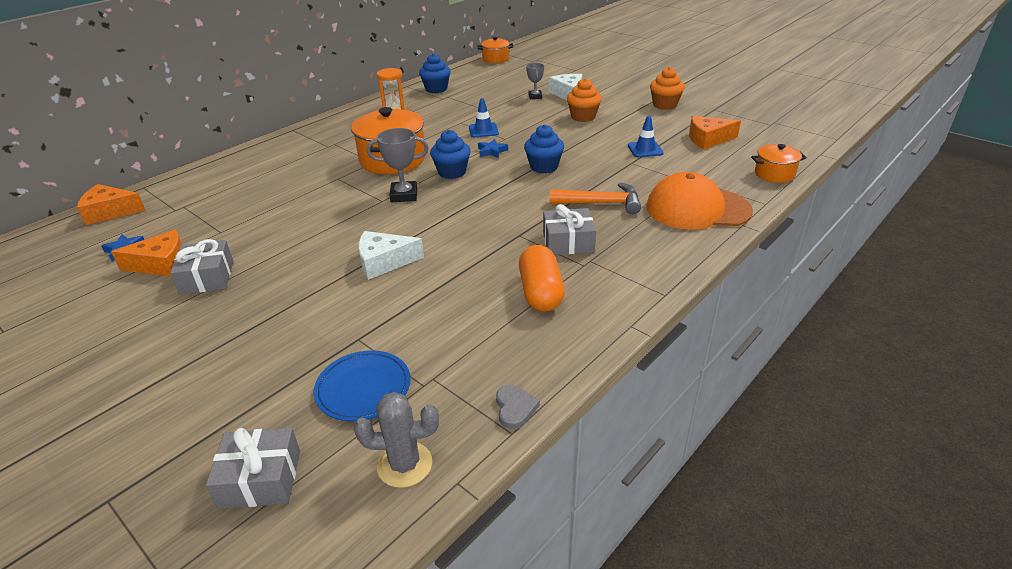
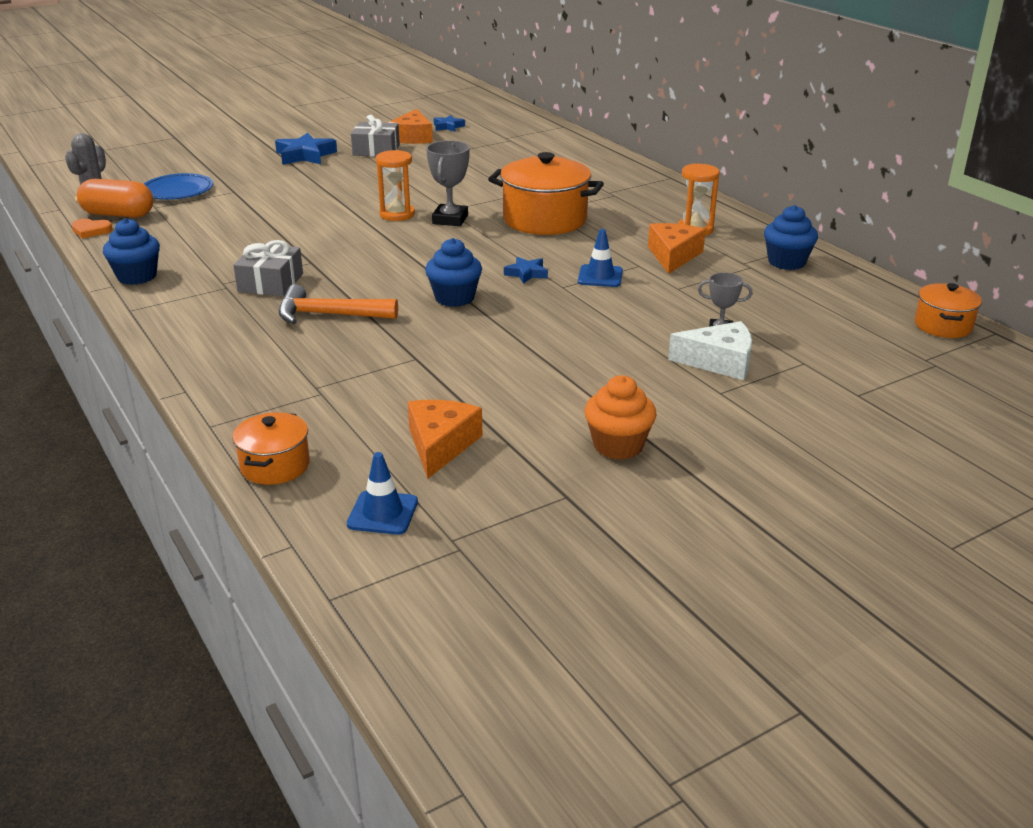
camera: 105 degrees right, 5 degrees down
orange cheese [77,184,146,225] -> orange cheese moved to [648,223,706,274]
grey gift [206,428,300,509] -> none
white cheese [358,231,424,280] -> none
blue cupcake [430,130,471,179] -> blue cupcake moved to [103,218,160,285]
grey heart [496,385,540,429] -> orange heart [72,219,113,238]
orange capsule [519,245,565,312] -> orange capsule moved to [77,179,153,218]
orange hammer [550,183,641,214] -> orange hammer turned 75 degrees clockwise [279,284,398,324]
orange cupcake [567,78,602,122] -> none
blue traffic cone [628,116,664,157] -> blue traffic cone moved to [347,452,418,535]
orange cap [646,172,753,230] -> none
none -> blue star [275,133,337,165]
none -> orange hourglass [376,150,415,221]

